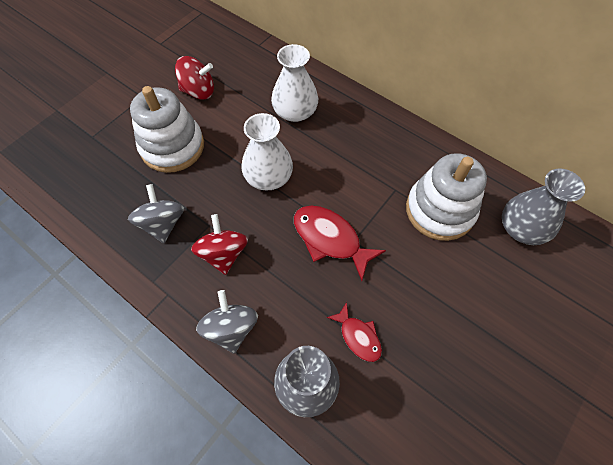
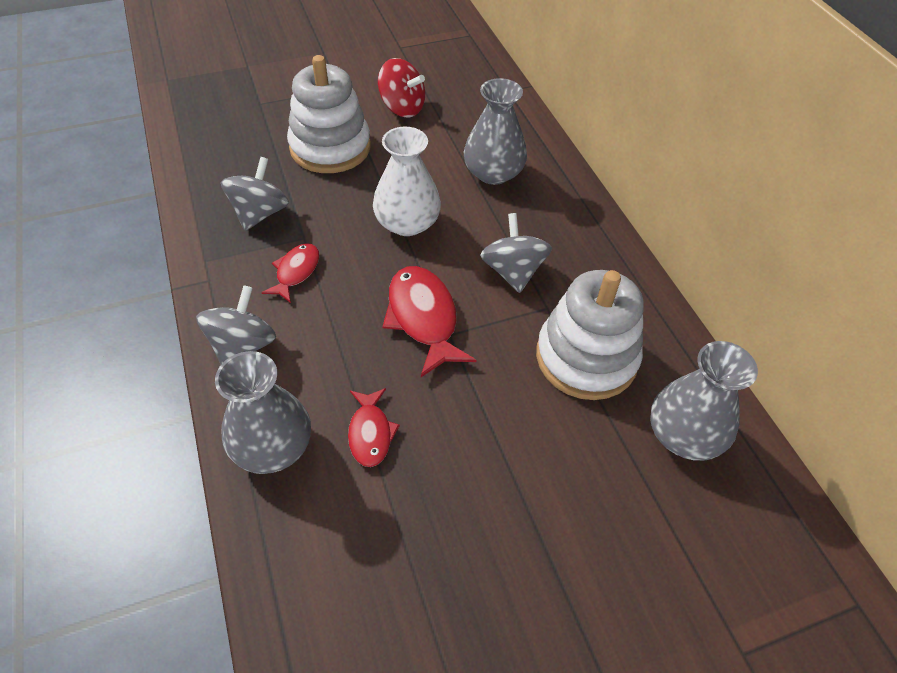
camera: 30 degrees right, 10 degrees down
red spinning top [191,214,248,275] -> red fish [261,243,319,303]
white vase [271,44,318,122] -> grey vase [464,78,527,185]
none -> grey spinning top [480,213,552,293]

